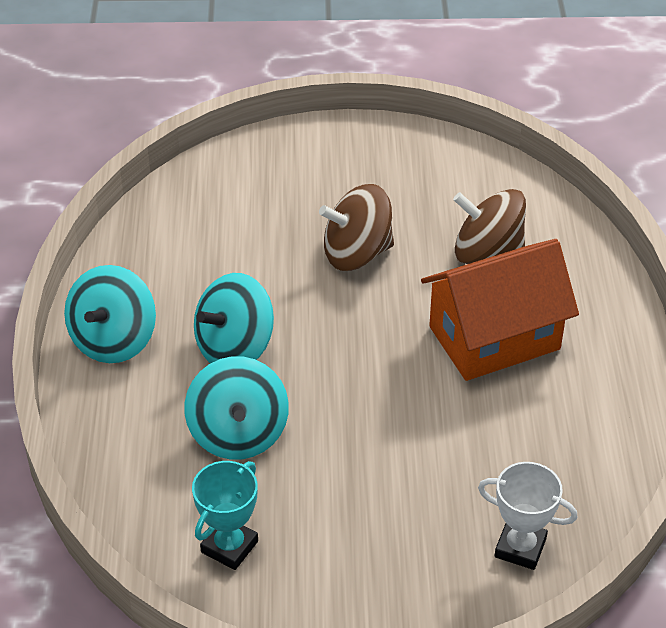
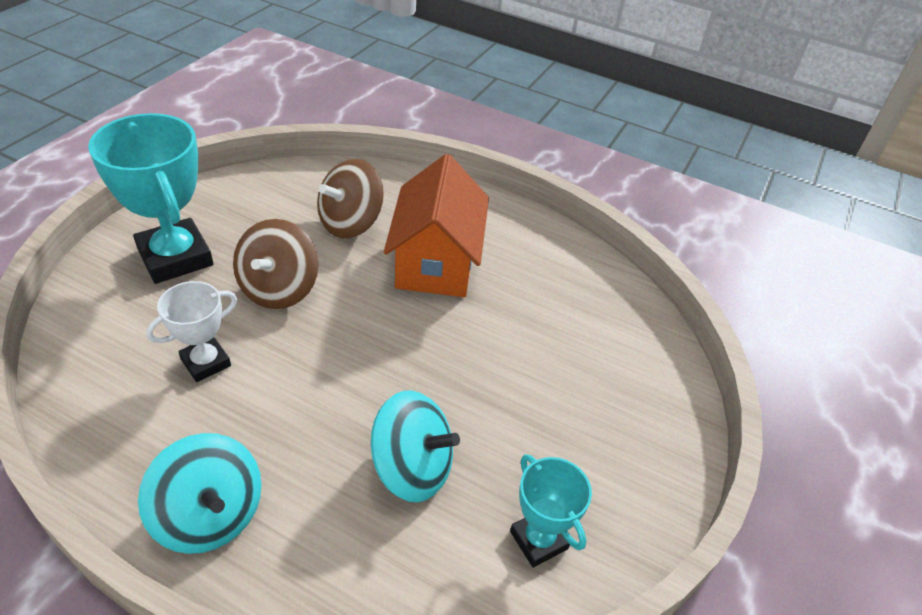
camera: 65 degrees left, 0 degrees up
turquoise spinning top [194,273,274,363] -> none
white trophy [478,462,577,570] -> white trophy moved to [146,281,237,382]
none -> turquoise trophy [88,113,213,284]

